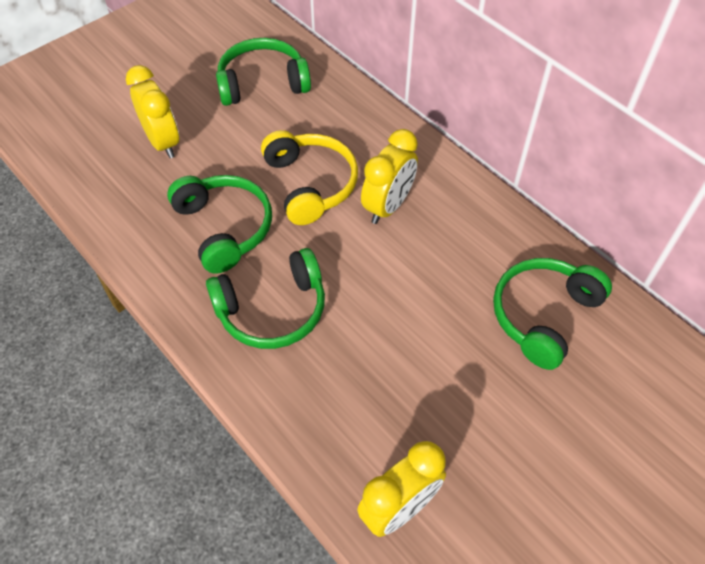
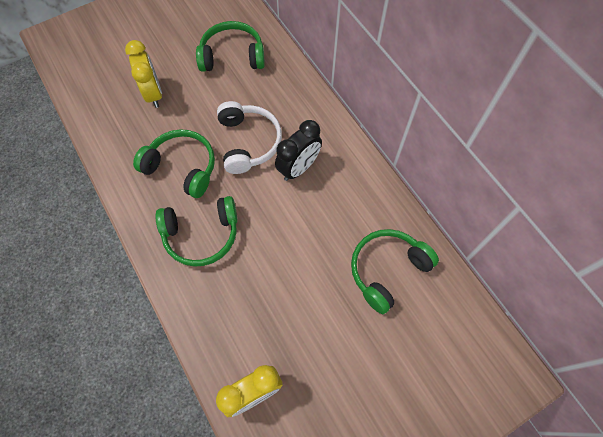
camera: 10 degrees right, 10 degrees up
green headphones [167,175,272,273] -> green headphones turned 45 degrees counterclockwise [133,129,215,198]
yellow headphones [261,130,358,225] -> white headphones [217,101,282,174]
yellow clock [361,129,418,224] -> black clock [275,120,322,181]

